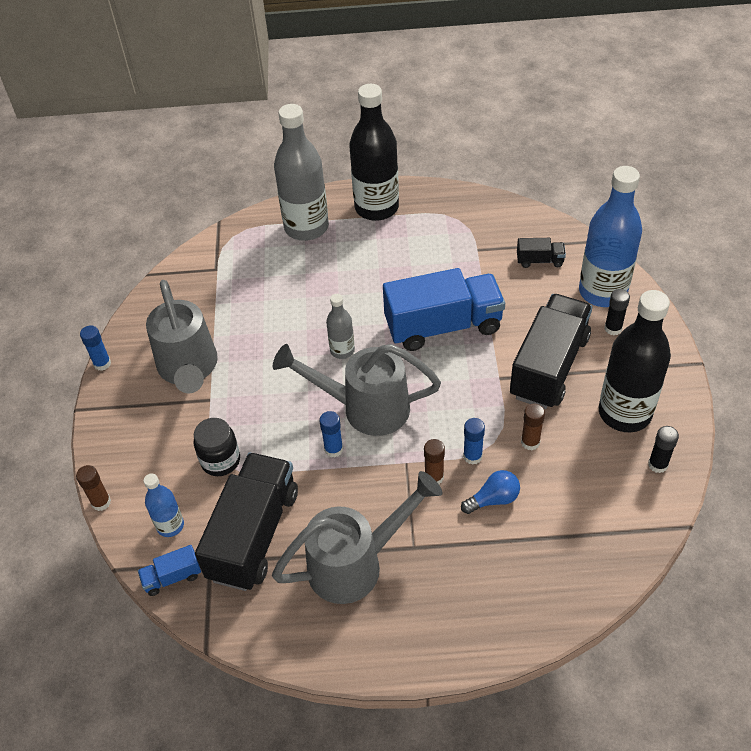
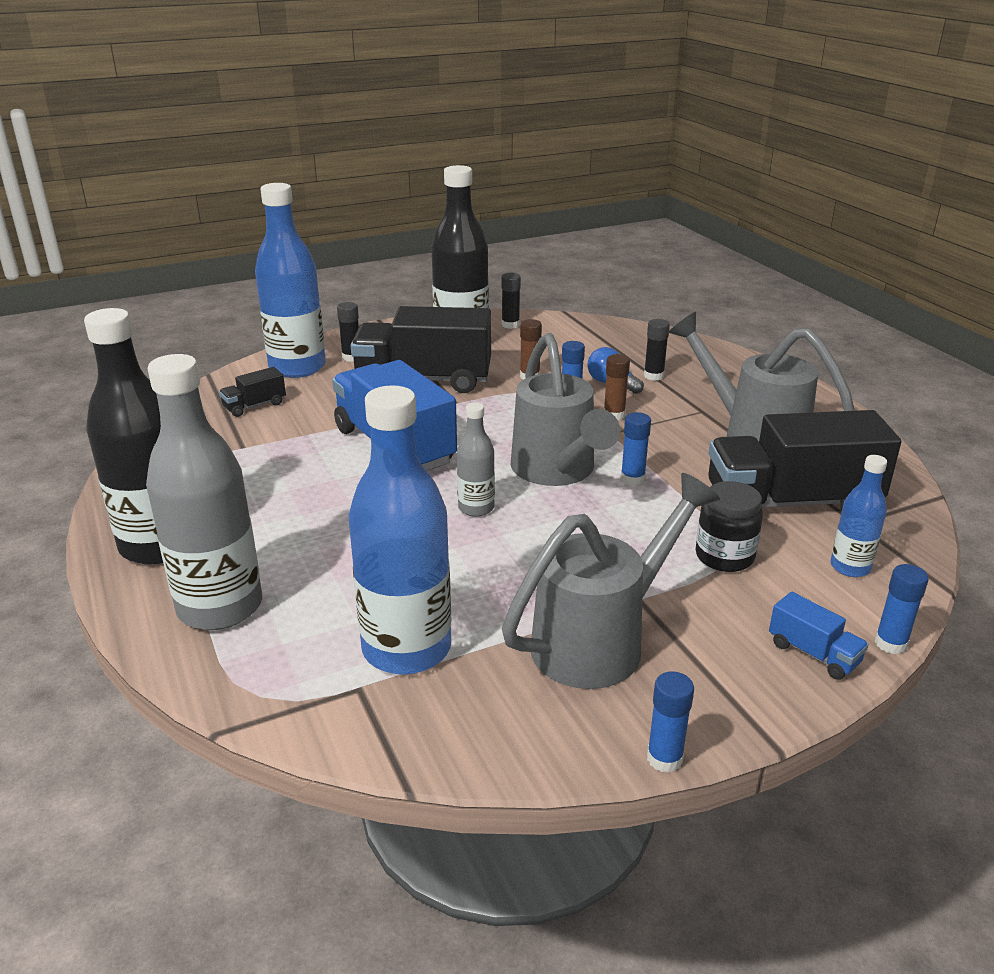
camera: 115 degrees left, 20 degrees down
brown glue stick [76,465,111,511] -> blue glue stick [875,564,929,654]
blue truck [138,545,201,596] -> blue truck moved to [769,592,869,680]
black truck [517,238,566,268] -> black truck turned 105 degrees counterclockwise [219,367,286,417]
none -> blue bottle [349,385,452,675]
none -> black glue stick [644,319,670,381]

